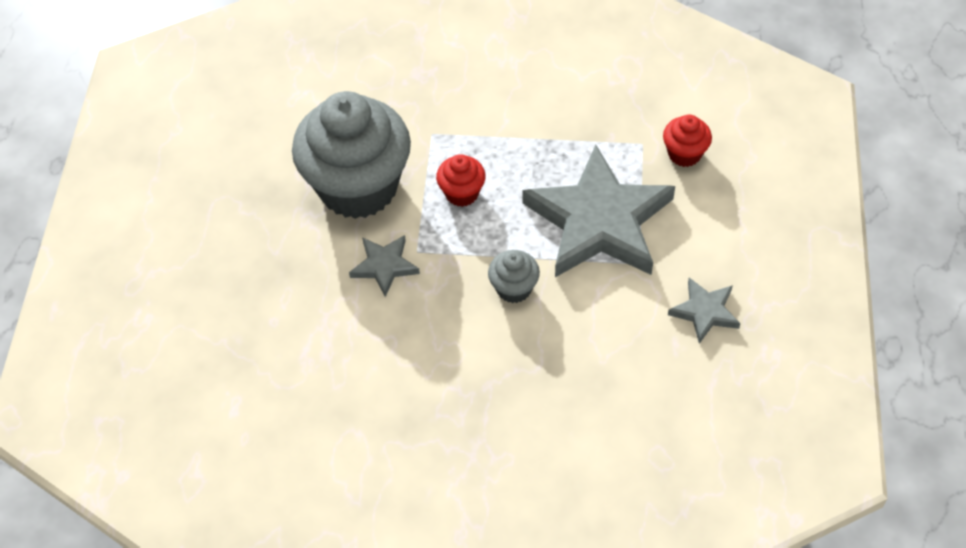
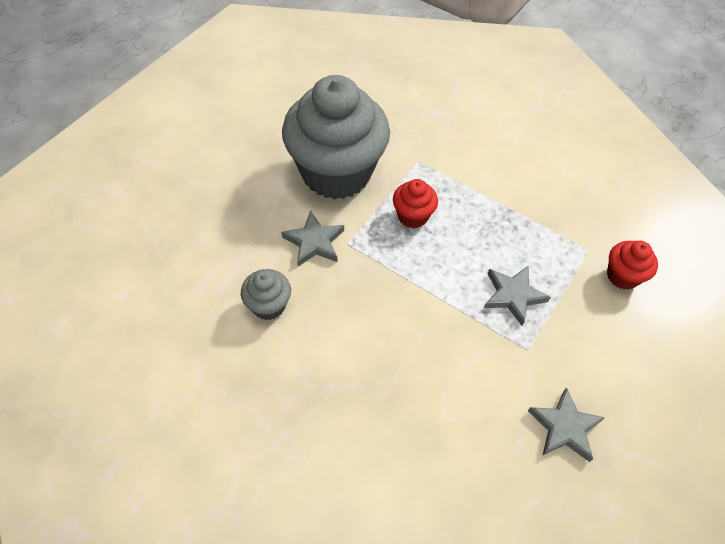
camera: 25 degrees right, 0 degrees up
grey cupcake [488,250,540,303] -> grey cupcake moved to [241,269,291,320]
grey star [522,145,675,277] -> grey star [484,265,551,326], size x0.45

